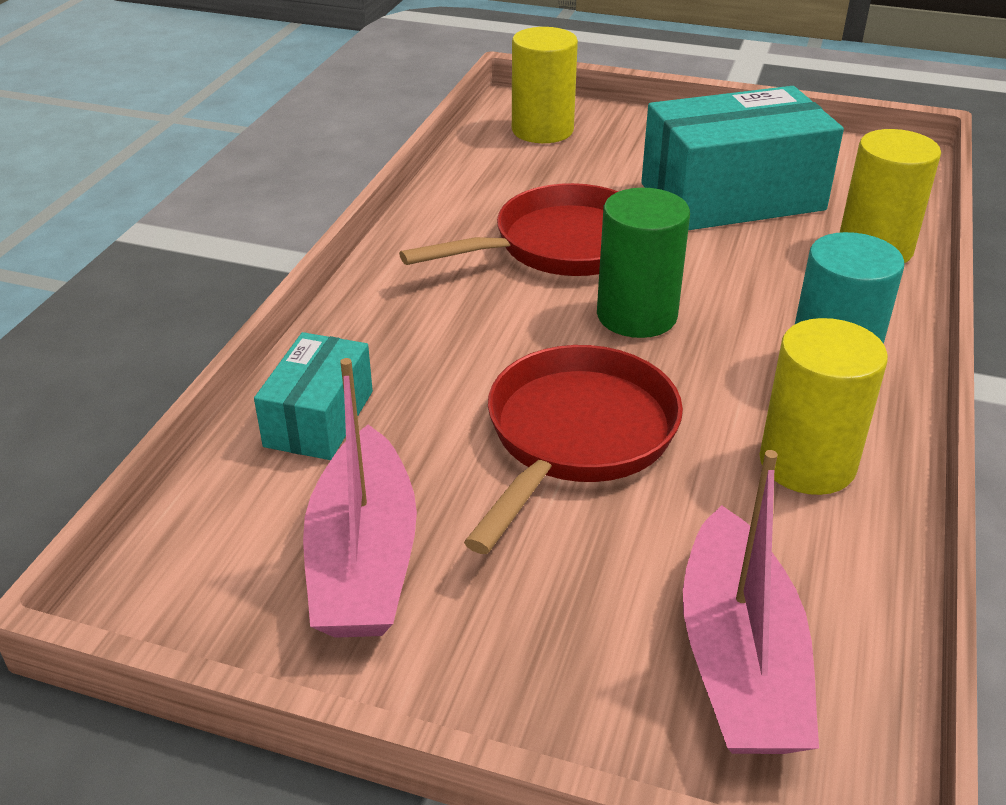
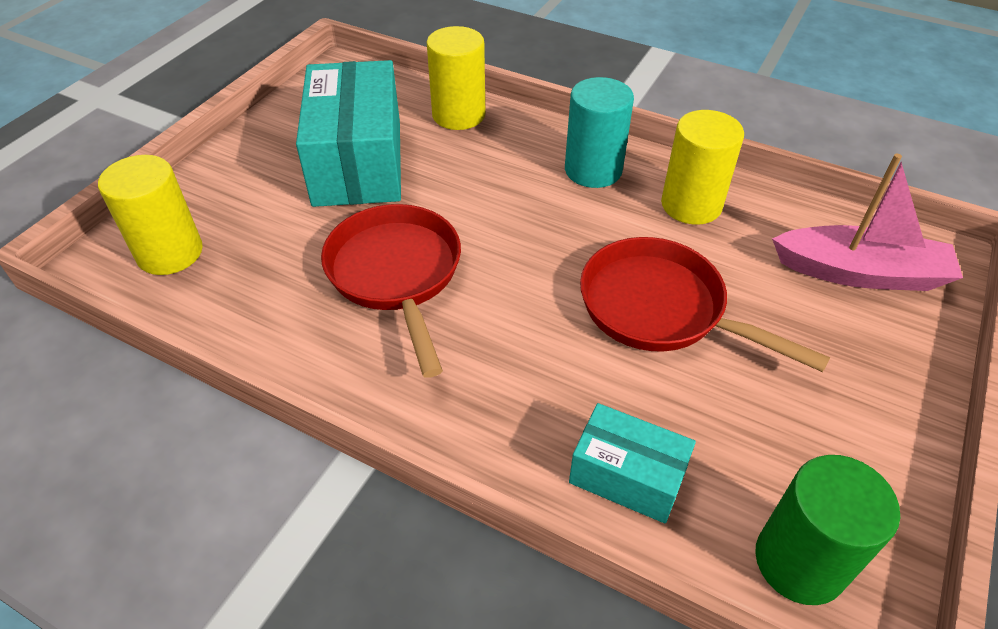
camera: 80 degrees left, 10 degrees up
pink boat [303,358,417,638] -> none
green cylinder [597,188,690,338] -> green cylinder moved to [755,455,900,605]

